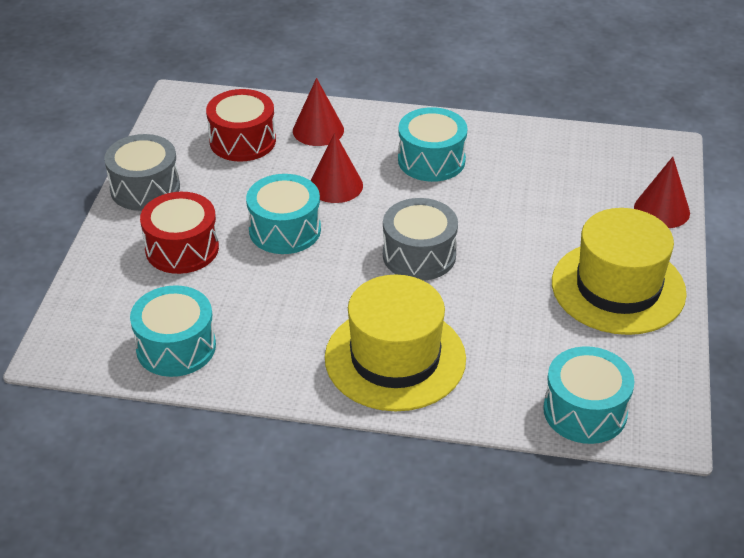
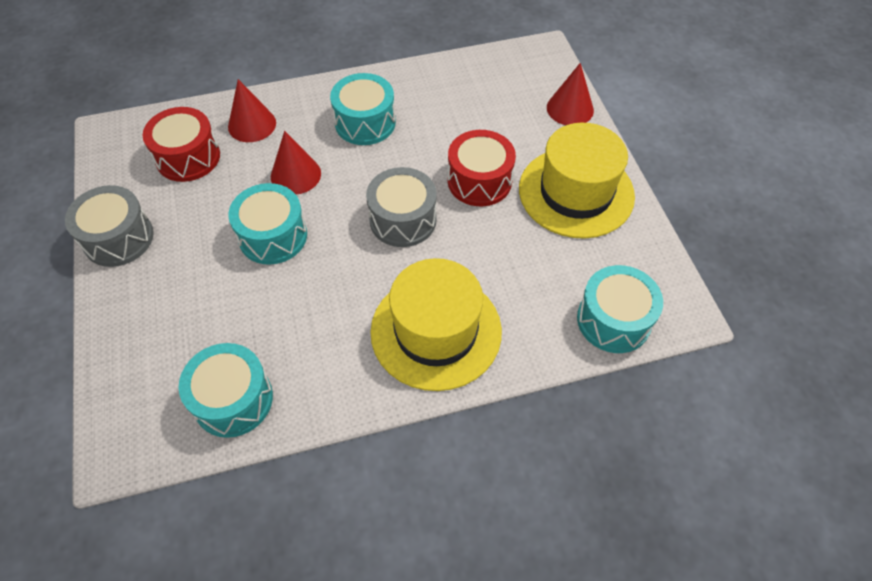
camera: 25 degrees left, 15 degrees up
red drum [140,192,219,274] -> red drum moved to [448,130,516,206]

